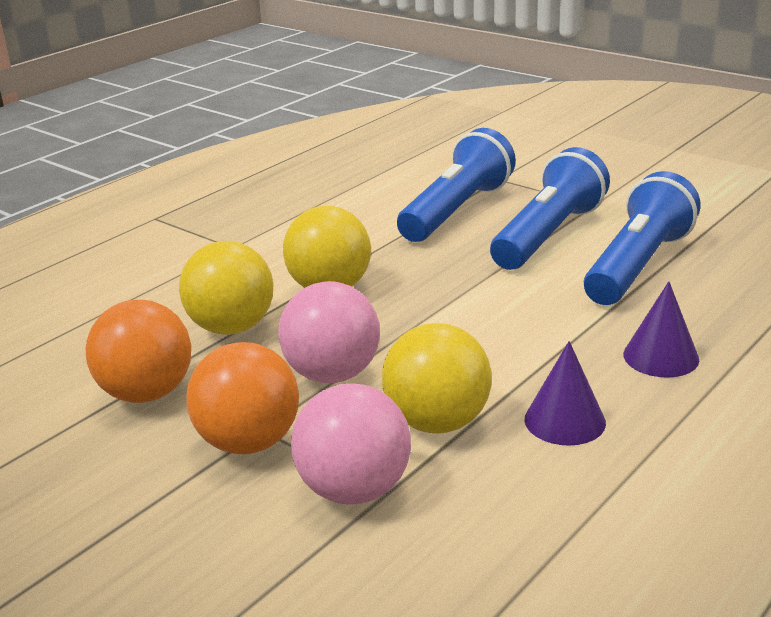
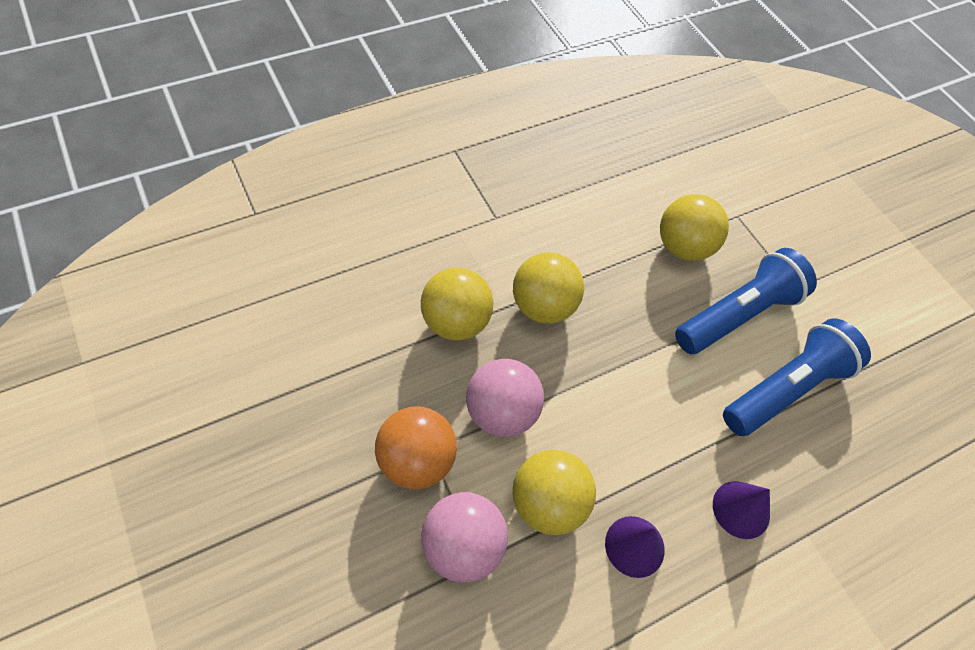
camera: 15 degrees right, 30 degrees up
orange ball [86,300,191,403] -> none
blue flashlight [397,128,516,242] -> yellow ball [660,194,729,261]

